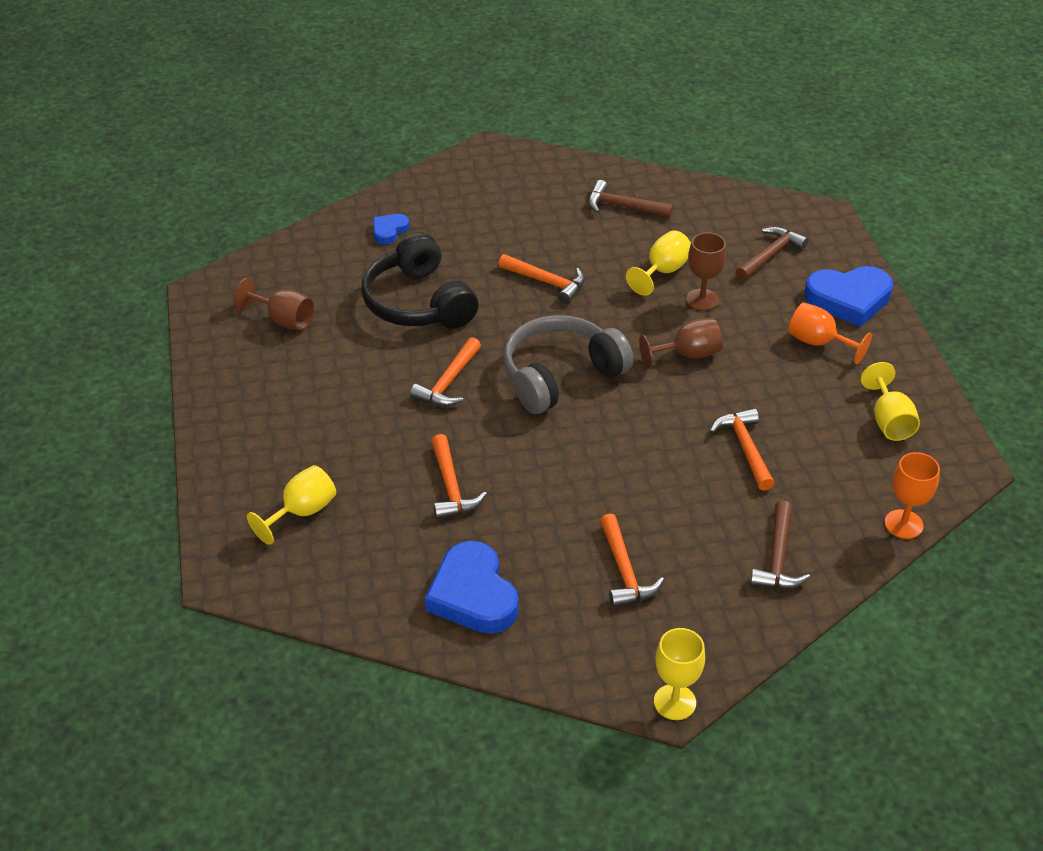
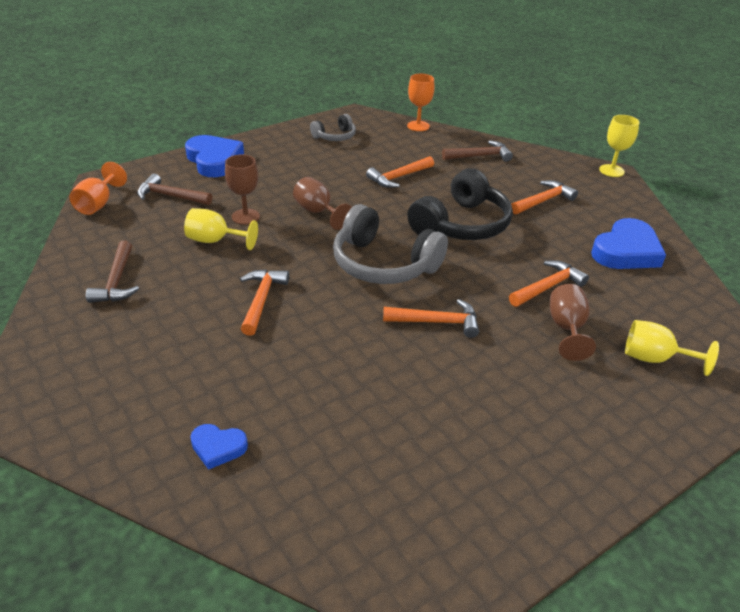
camera: 115 degrees left, 5 degrees down
brown goblet [234,278,314,330] -> brown goblet moved to [550,284,596,361]
black headphones [362,232,478,329] -> black headphones moved to [407,168,513,240]
orange goblet [788,302,872,364] -> orange goblet moved to [70,162,127,215]
yellow goblet [861,362,920,441] -> grey headphones [310,114,356,141]

